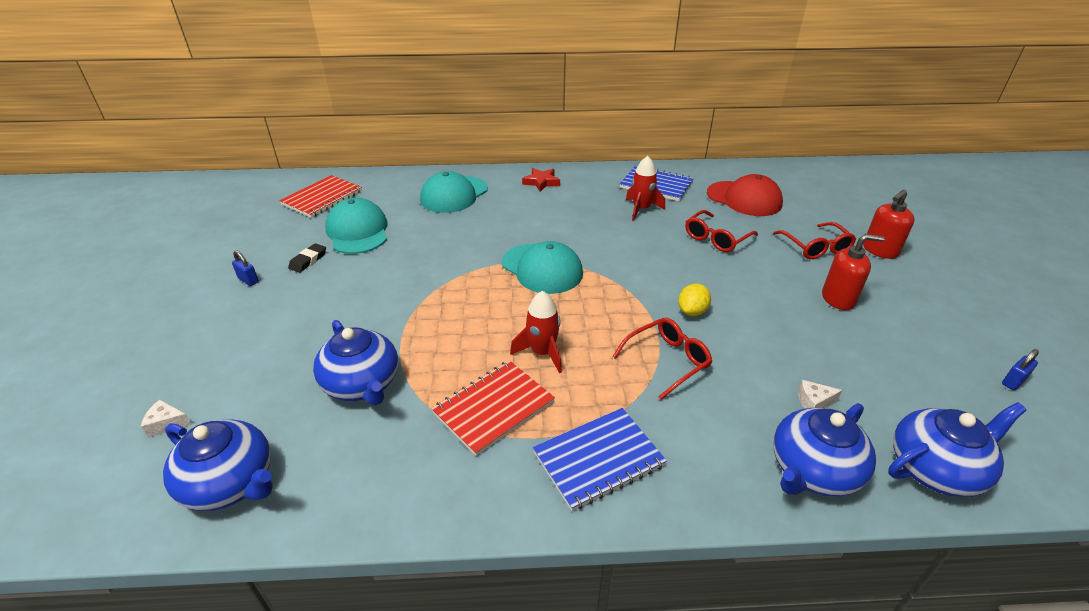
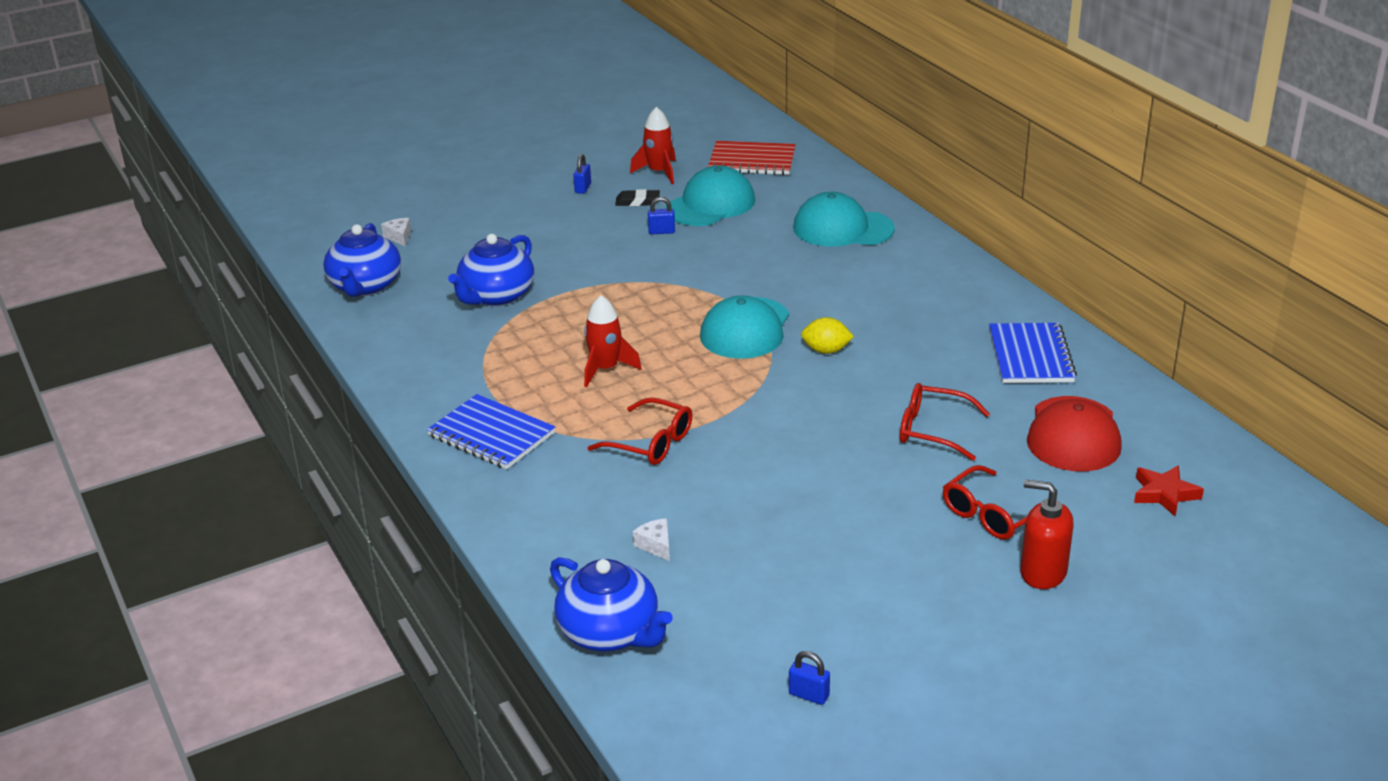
camera: 65 degrees right, 5 degrees down
red notebook [431,360,555,456] -> none
red star [522,168,560,192] -> red star moved to [1134,465,1204,516]
red rocket [626,156,665,221] -> red rocket moved to [630,107,676,184]
yellow lemon [678,283,711,316] -> yellow lemon moved to [801,317,854,354]
blue teapot [773,403,876,497] -> none
red soap dispenser [822,234,885,310] -> none
none -> blue padlock [648,197,675,234]

